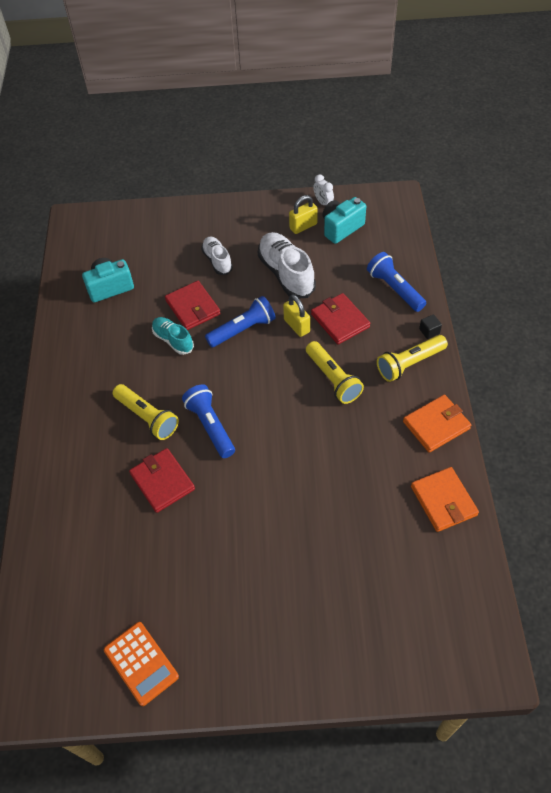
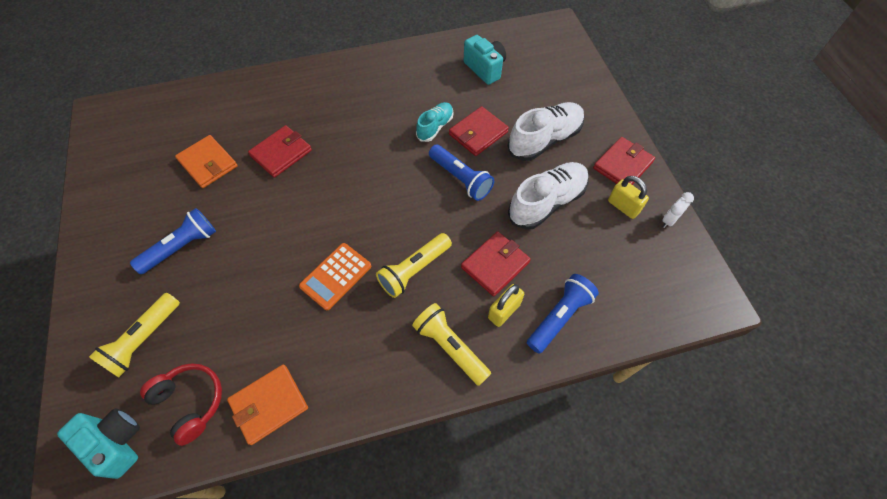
camera: 75 degrees right, 5 degrees up
orange calculator [104,622,179,706] -> orange calculator moved to [299,243,371,310]
yellow flashlight [113,384,179,440] -> yellow flashlight moved to [89,293,180,377]
blue flashlight [182,384,235,458] -> blue flashlight moved to [130,208,216,274]
white shoe [201,236,233,275] -> white shoe [508,102,584,161], size x1.69
yellow padlock [283,294,310,337] -> yellow padlock moved to [488,284,524,327]
turquoise camera [322,197,366,244] -> turquoise camera moved to [57,408,140,479]
orange wallet [403,395,471,453] -> orange wallet moved to [175,135,238,188]
black cube [419,314,442,339] -> none
none -> red headphones [140,363,222,446]
none -> red wallet [593,137,655,185]

